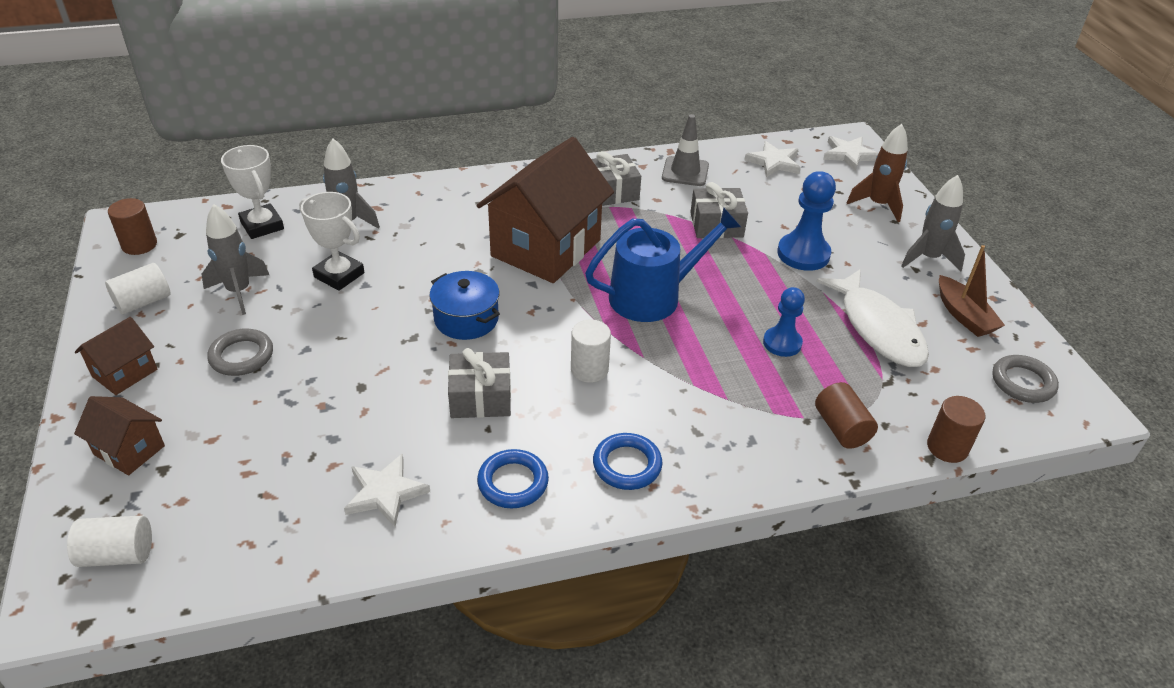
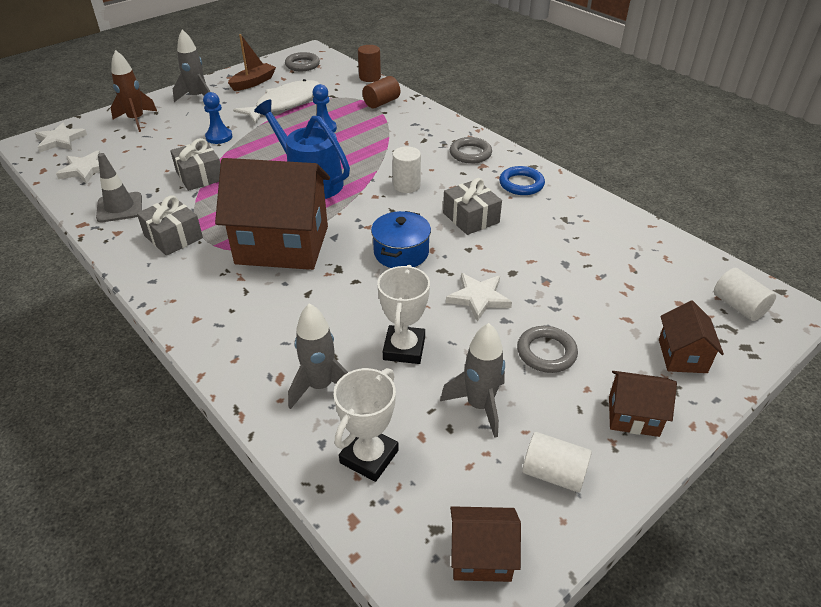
camera: 115 degrees left, 0 degrees up
brown cylinder [108,198,157,255] -> brown house [450,506,521,582]
white star [344,454,430,527] -> white star moved to [446,273,512,322]
blue ring [593,433,662,490] -> grey ring [450,137,492,164]
blue pawn [777,171,836,271] -> blue pawn [203,92,232,144], size x0.66

